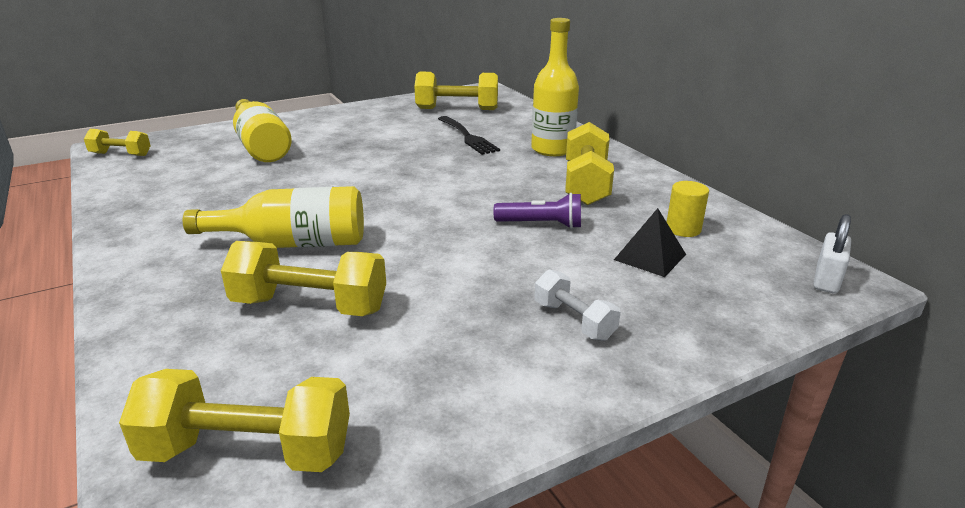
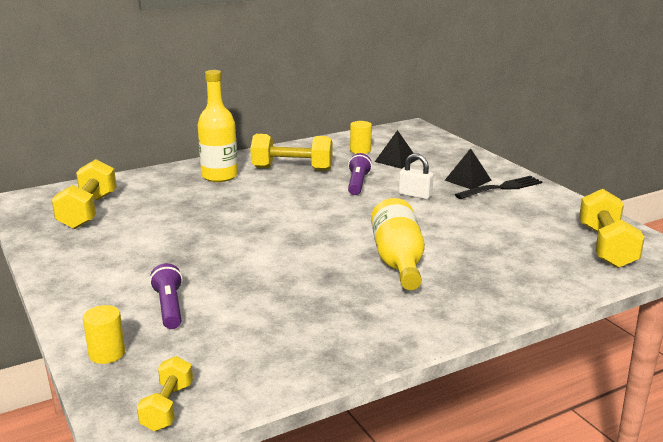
camera: 90 degrees left, 5 degrees down
yellow dumbbell [221,241,386,316] -> none
yellow bottle [233,99,292,162] -> purple flashlight [150,263,183,329]
black fork [438,116,500,155] -> black fork moved to [455,176,542,199]
white dumbbell [535,269,621,341] -> black pyramid [445,148,492,189]
white padlock [814,214,851,293] -> white padlock moved to [399,153,434,200]
none -> yellow cylinder [83,305,125,364]

